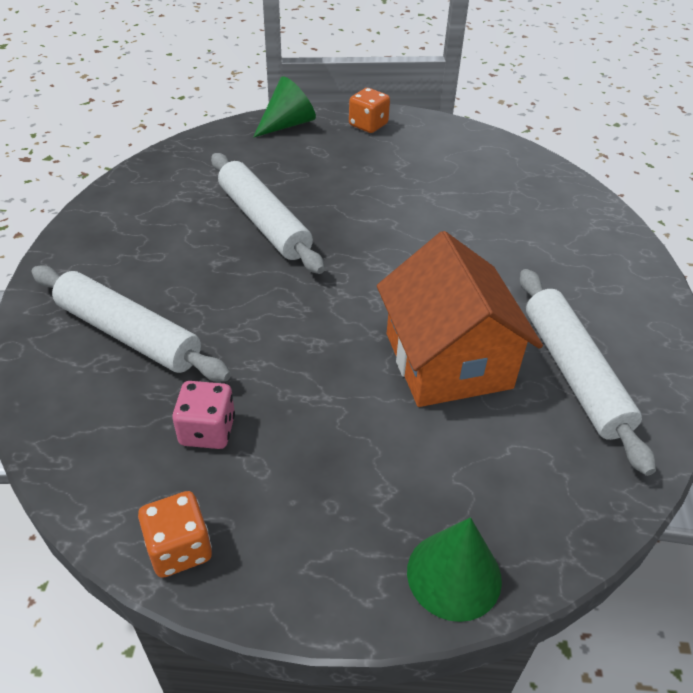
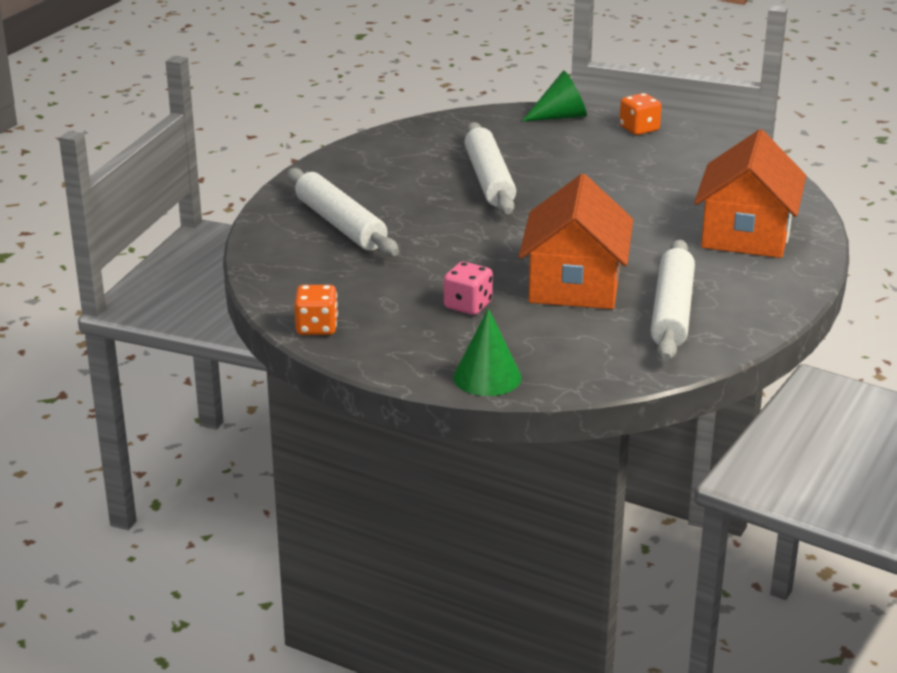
camera: 25 degrees right, 15 degrees down
pink dice [172,381,235,449] -> pink dice moved to [444,262,493,315]
none -> orange house [694,129,806,258]

